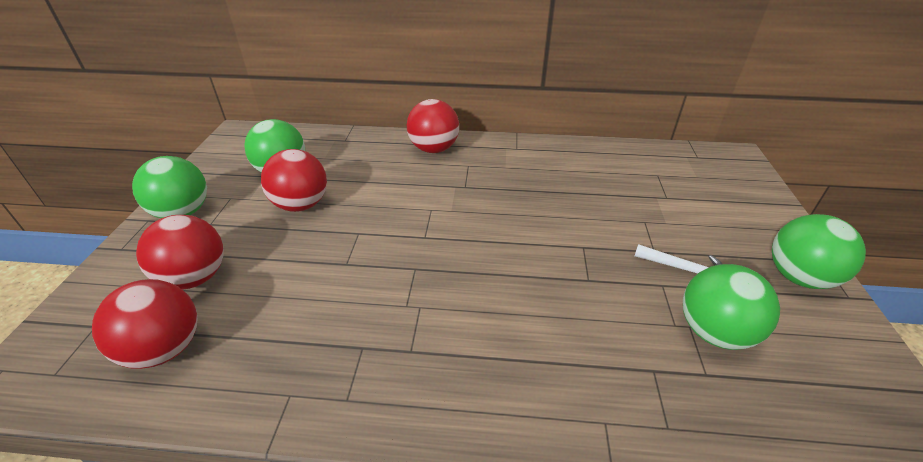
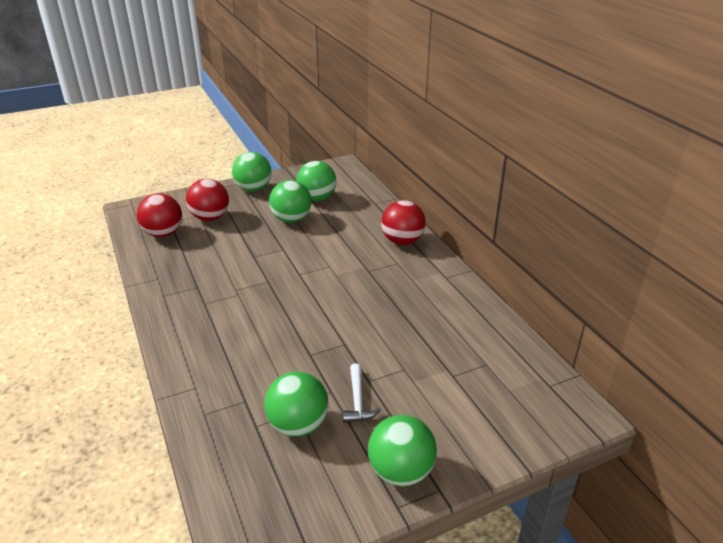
camera: 60 degrees right, 5 degrees down
red ball [261,149,327,212] -> green ball [269,180,312,223]

